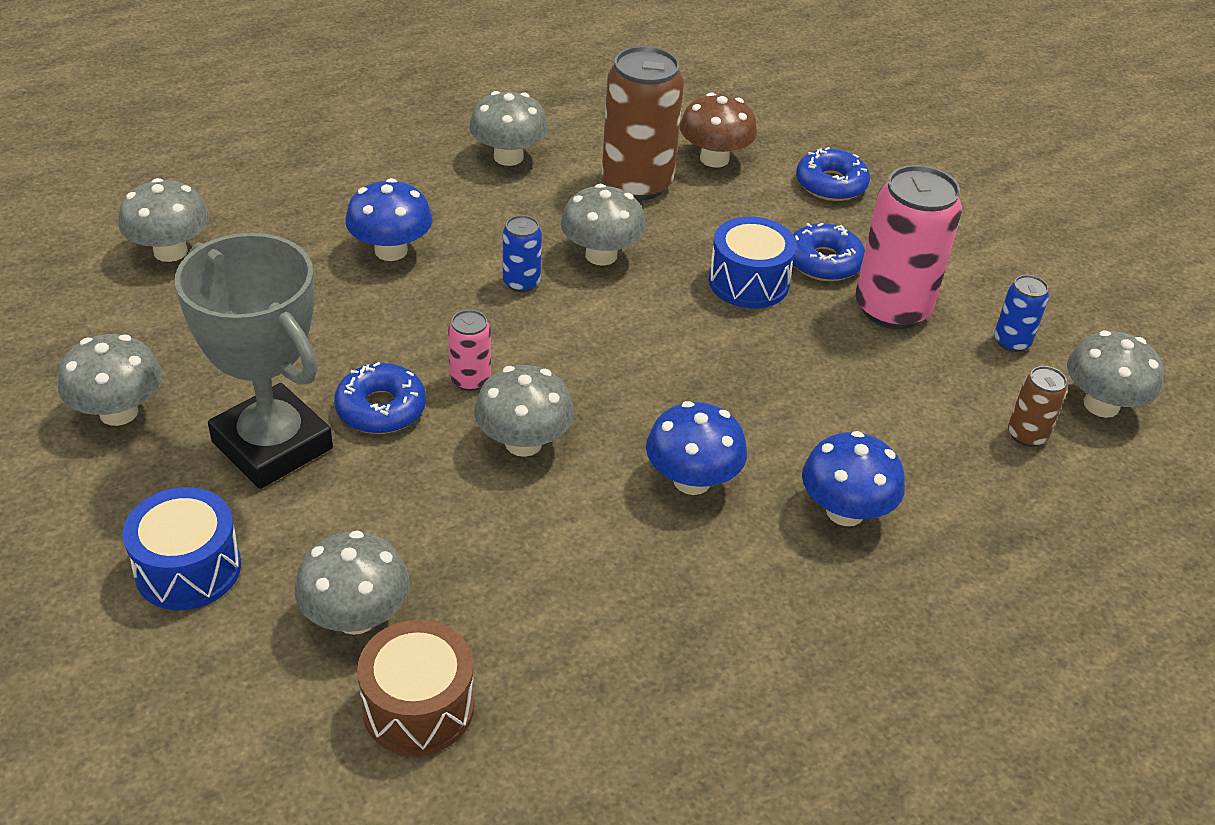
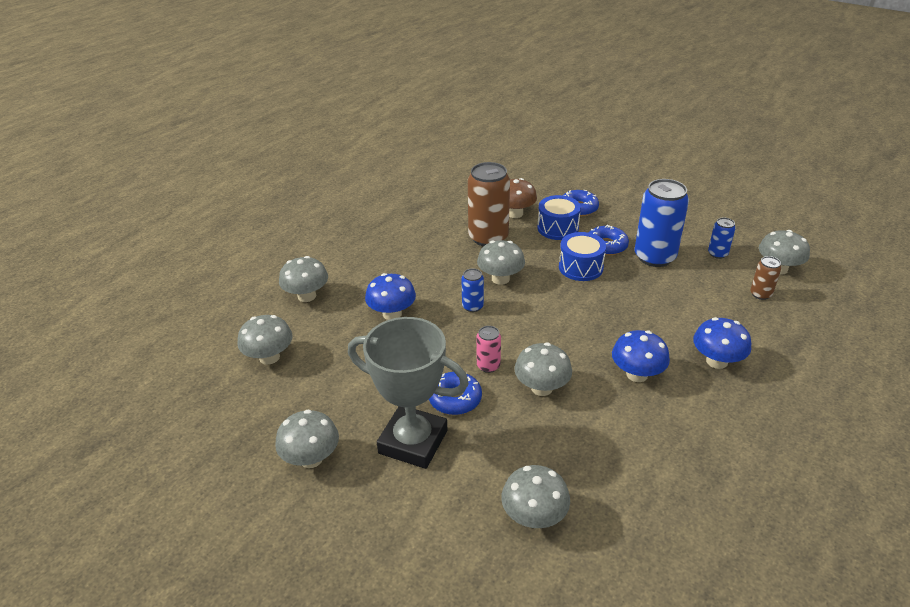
camera: 20 degrees left, 5 degrees down
blue drum [123,487,241,610] -> blue drum moved to [537,195,581,240]
brown drum [357,620,474,756] -> none
grey mushroom [469,91,548,166] -> grey mushroom moved to [279,256,328,302]
pink can [855,165,962,329] -> blue can [635,179,689,267]

